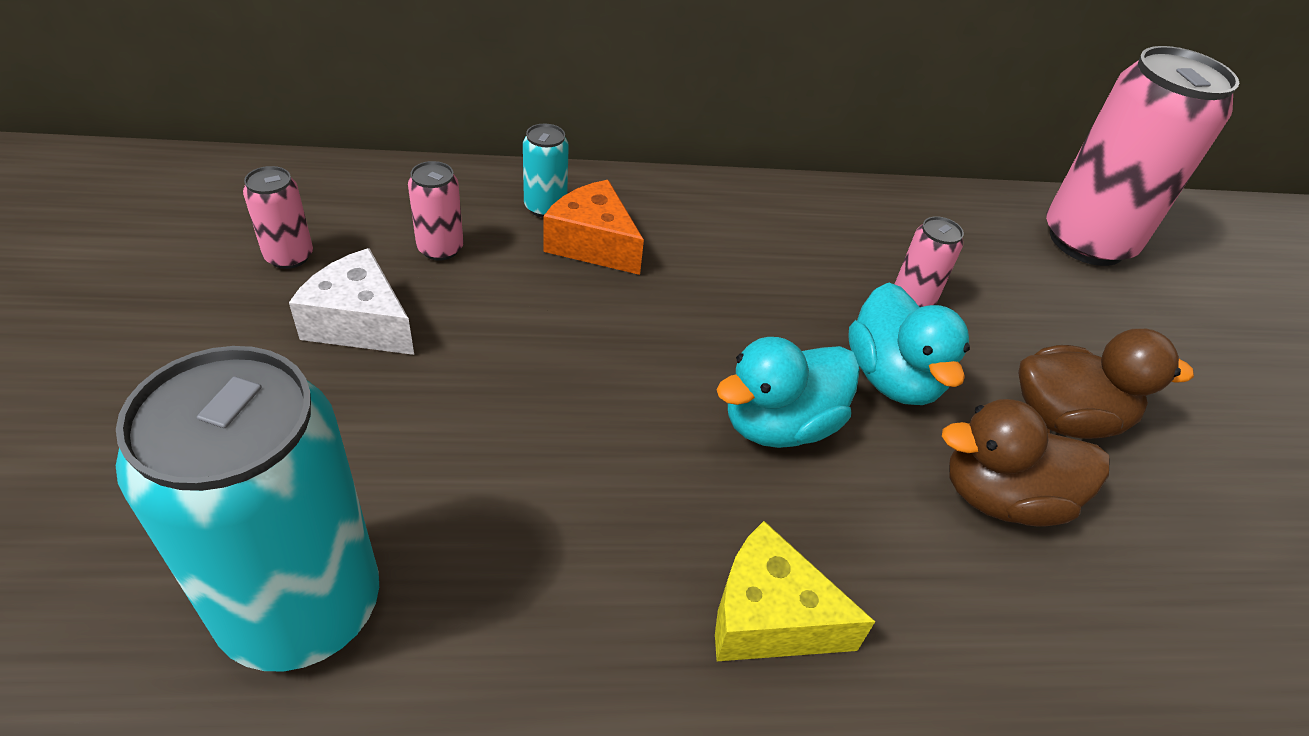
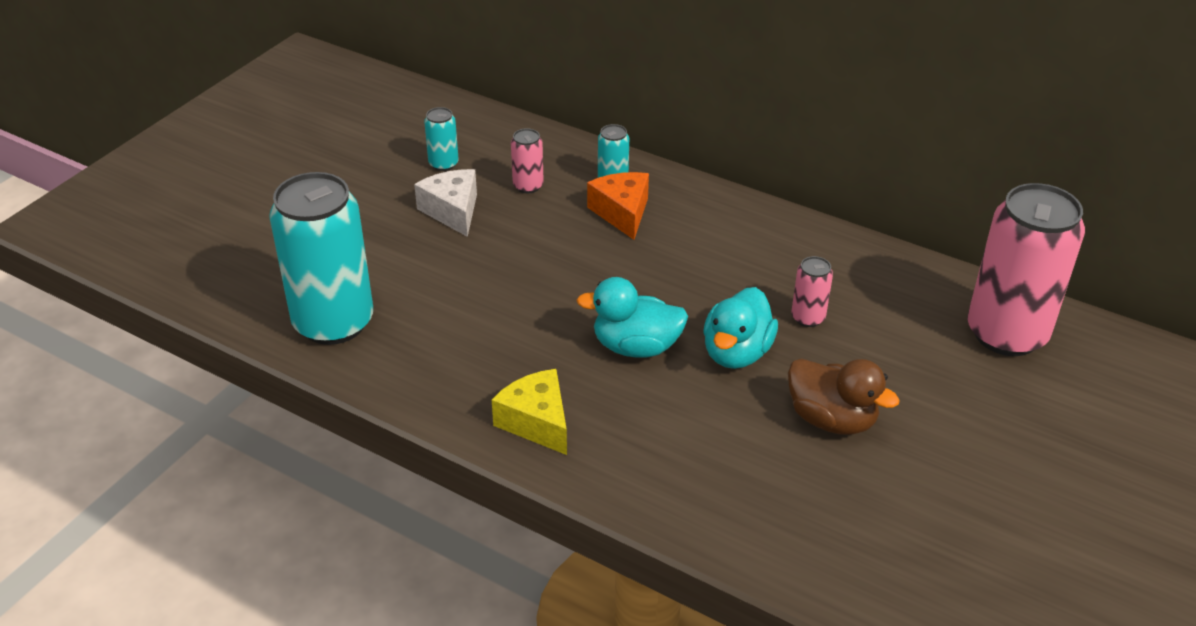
camera: 40 degrees right, 5 degrees down
pink can [243,166,313,269] -> turquoise can [424,107,459,171]
brown duck [942,399,1110,526] -> none

